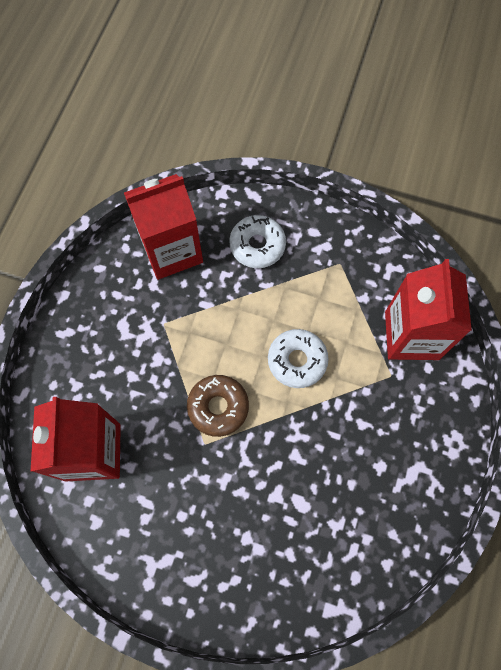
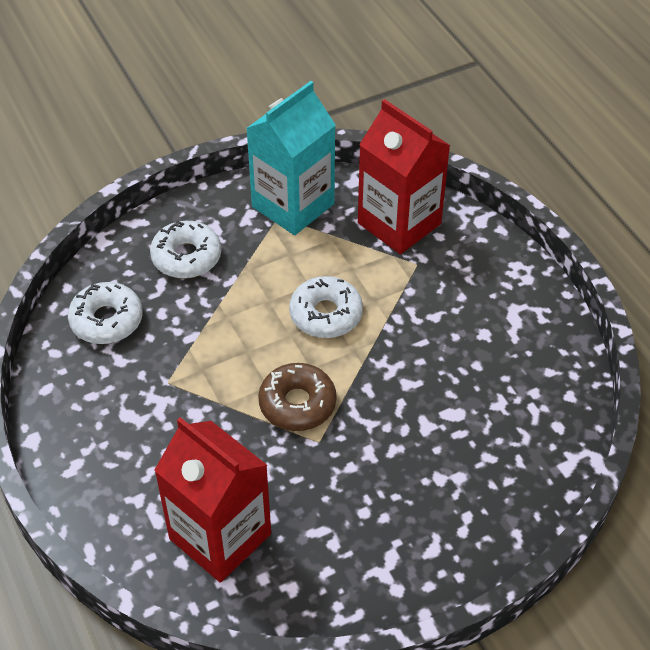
camera: 45 degrees left, 20 degrees down
red carton [124,174,203,280] -> white donut [68,282,143,344]
none -> turquoise carton [246,81,336,235]

